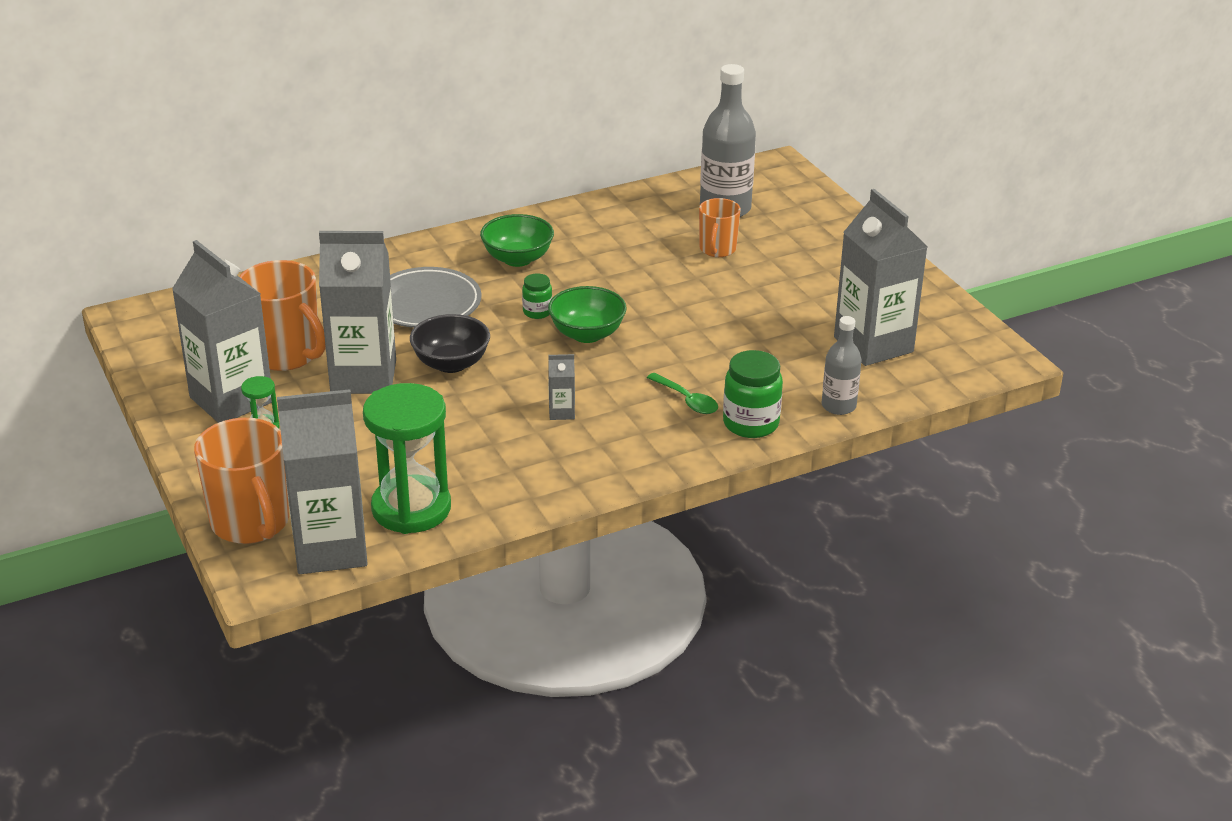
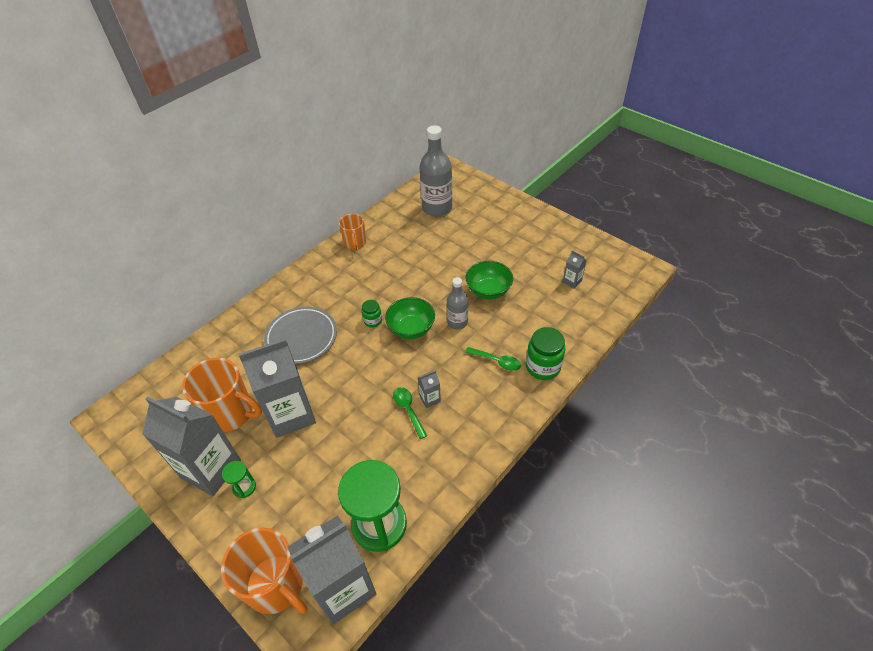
camera: 20 degrees left, 15 degrees up
black bowl [410,314,490,373] -> none
green bowl [480,214,554,267] -> green bowl moved to [466,261,513,299]
orange mug [699,198,741,257] -> orange mug moved to [339,214,366,250]
grey bottle [822,316,862,415] -> grey bottle moved to [447,277,468,329]
grey carton [834,189,928,366] -> grey carton [563,250,587,289], size x0.41
none -> green spoon [393,387,427,439]

